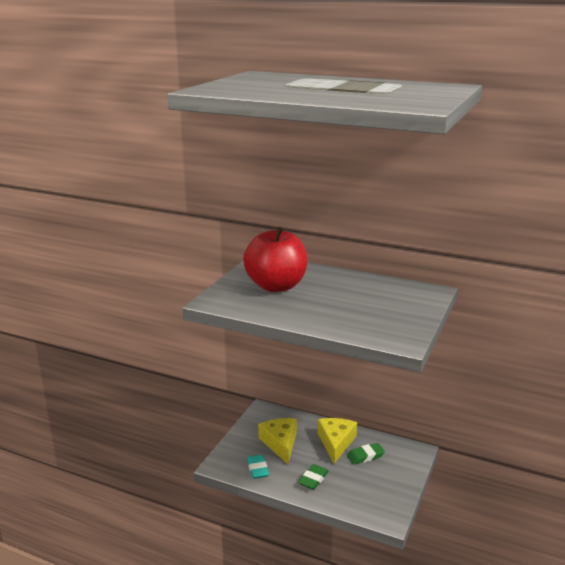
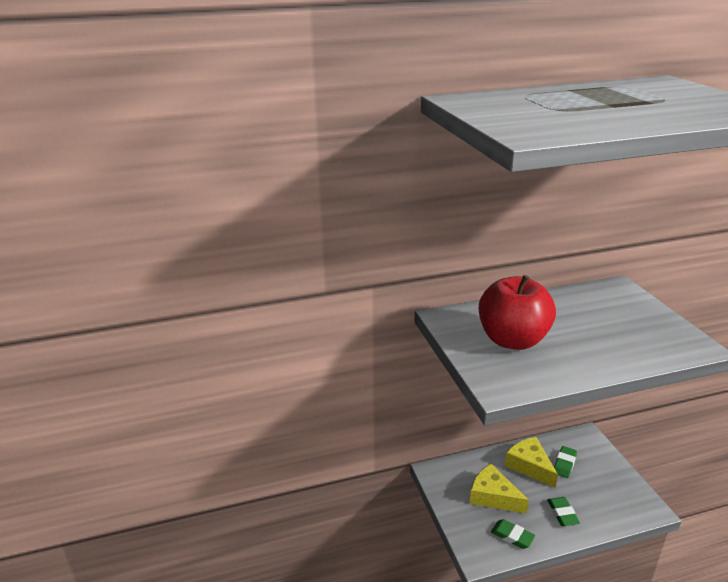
camera: 40 degrees left, 5 degrees up
turquoise eraser [247,455,269,479] -> green eraser [491,519,535,549]

